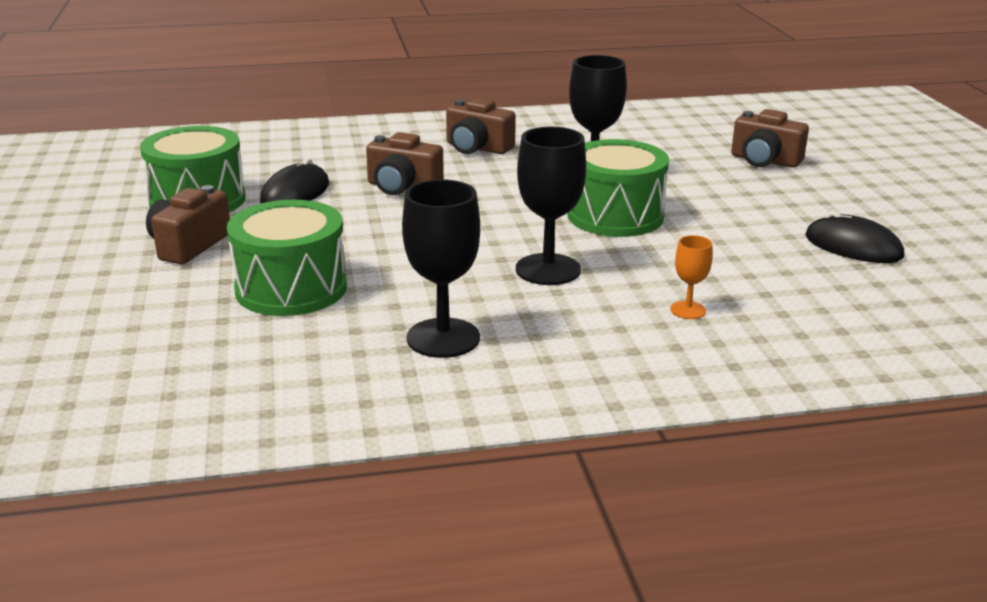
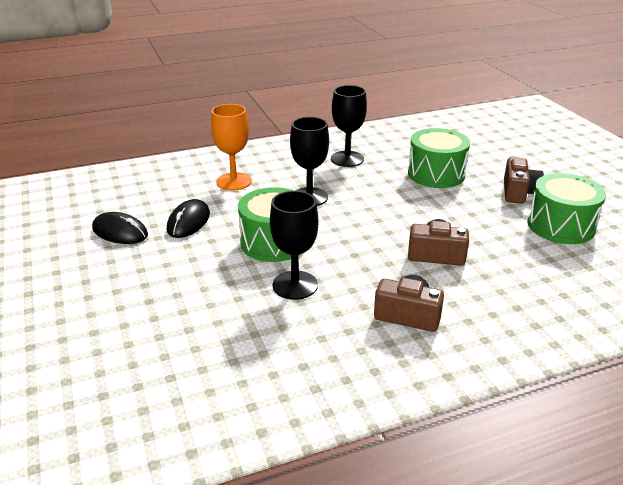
camera: 170 degrees right, 5 degrees up
black mouse [260,158,329,203] -> black mouse moved to [167,199,210,238]
orange goblet [670,235,713,319] -> orange goblet [211,104,252,191], size x1.98
brown camera [731,109,809,168] -> none

